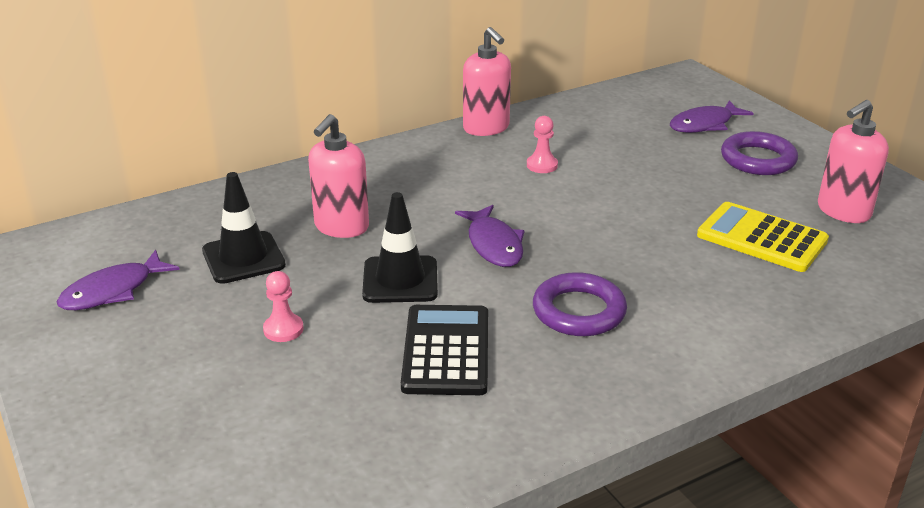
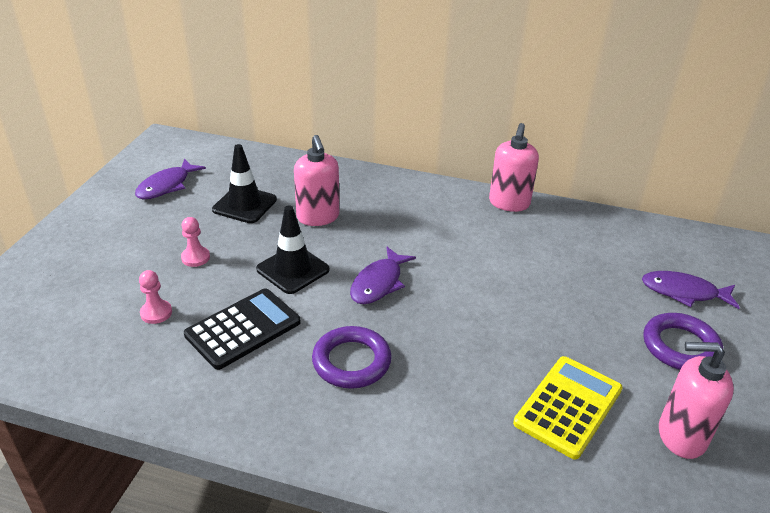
camera: 45 degrees right, 5 degrees up
purple fish [57,250,180,310] -> purple fish turned 60 degrees counterclockwise [135,158,206,199]
pink soap dispenser [308,114,369,238] -> pink soap dispenser turned 90 degrees counterclockwise [294,135,339,226]
pink pawn [527,116,558,173] -> pink pawn moved to [139,270,172,324]
yellow calculator [697,202,829,272] -> yellow calculator turned 45 degrees clockwise [513,356,623,459]

